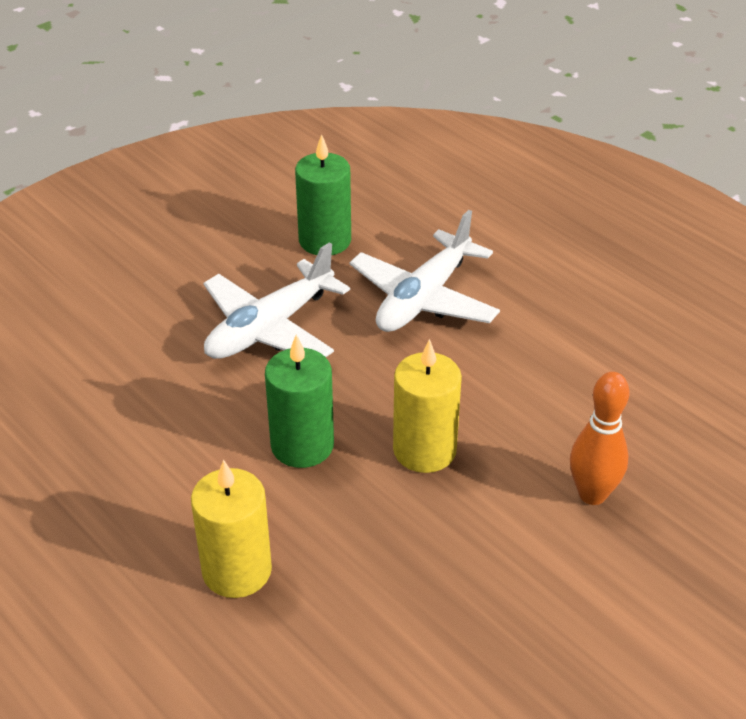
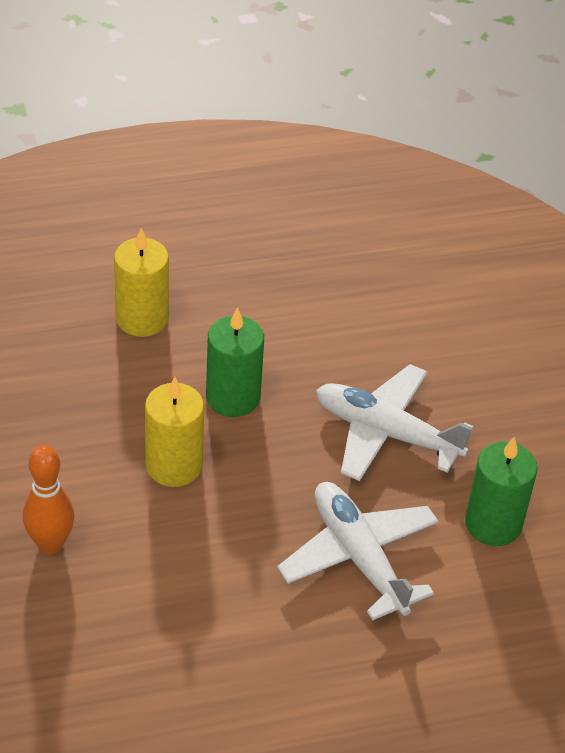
camera: 115 degrees right, 5 degrees up
white plane [203,242,350,359] -> white plane turned 45 degrees counterclockwise [316,364,474,481]

